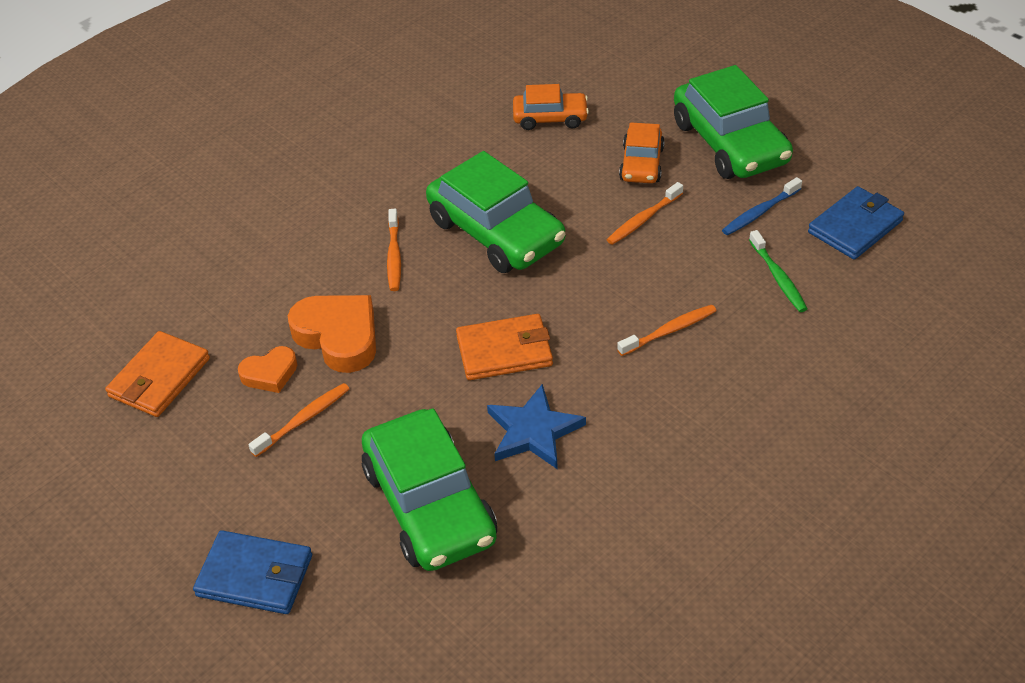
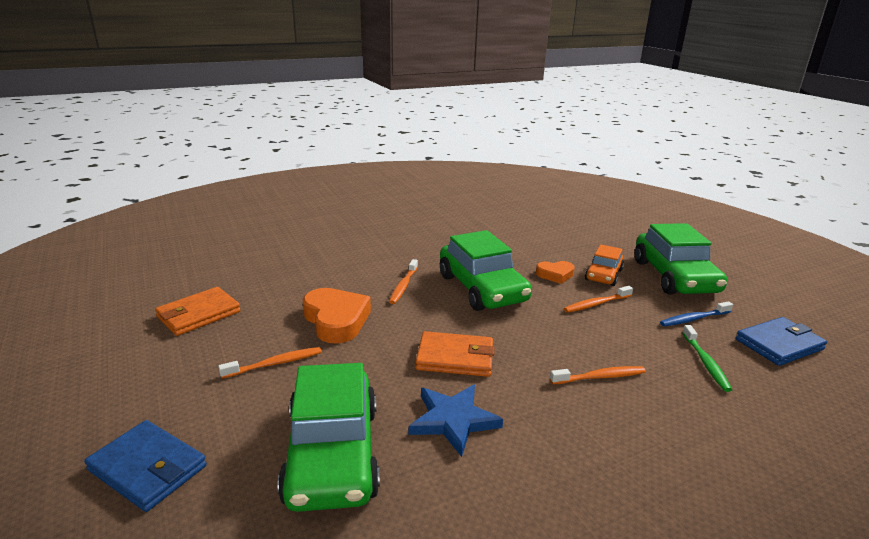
camera: 15 degrees right, 20 degrees down
orange heart [238,346,297,393] -> orange heart moved to [536,261,575,284]
orange car [513,84,589,130] -> none

